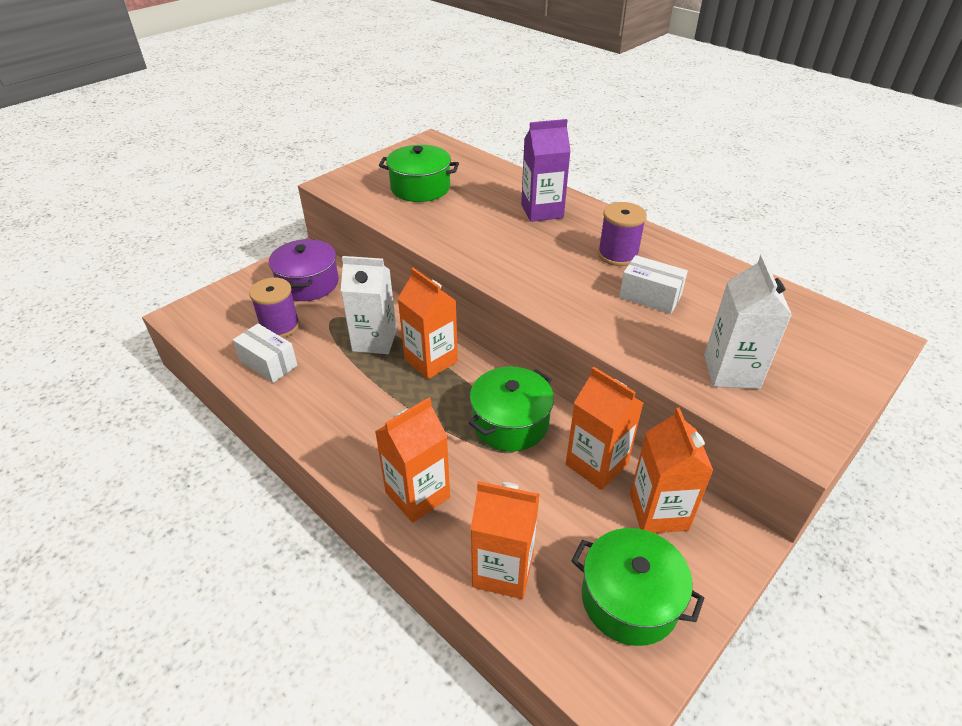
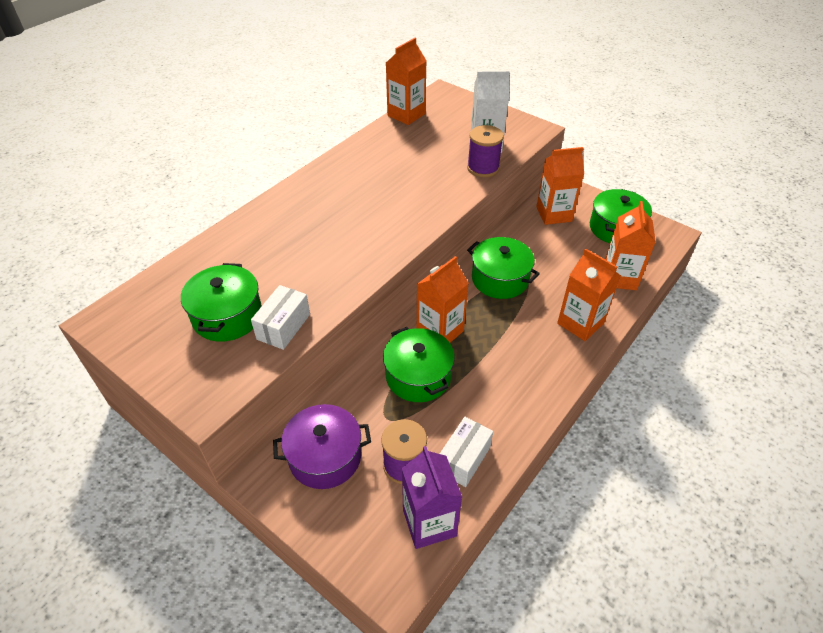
camera: 95 degrees left, 5 degrees up
white carton [341,256,397,354] -> green pot [383,327,455,402]
purple carton [521,119,571,222] -> purple carton moved to [402,446,462,549]
orange carton [566,367,643,490] -> orange carton moved to [386,38,426,125]
purple spool [598,202,647,266] -> purple spool moved to [467,125,504,177]
white box [619,255,688,314] -> white box moved to [251,285,310,350]

